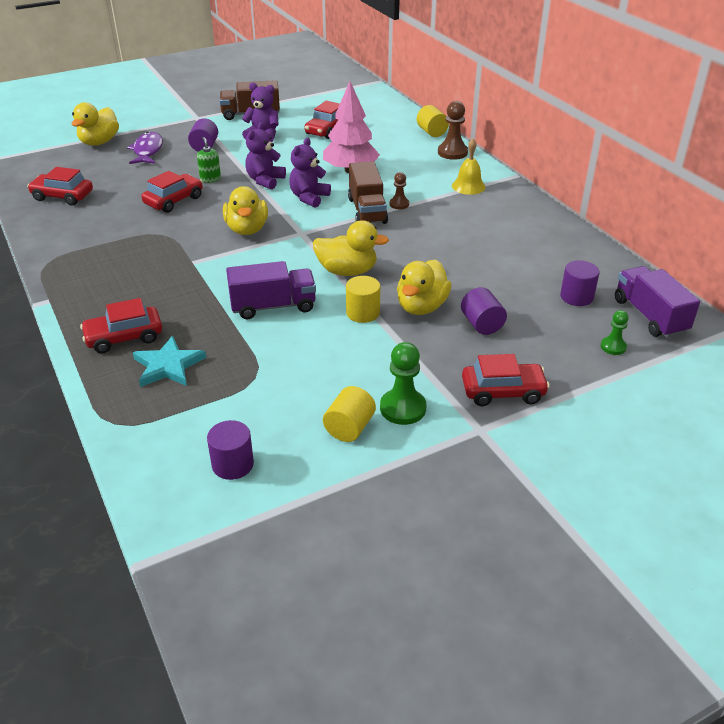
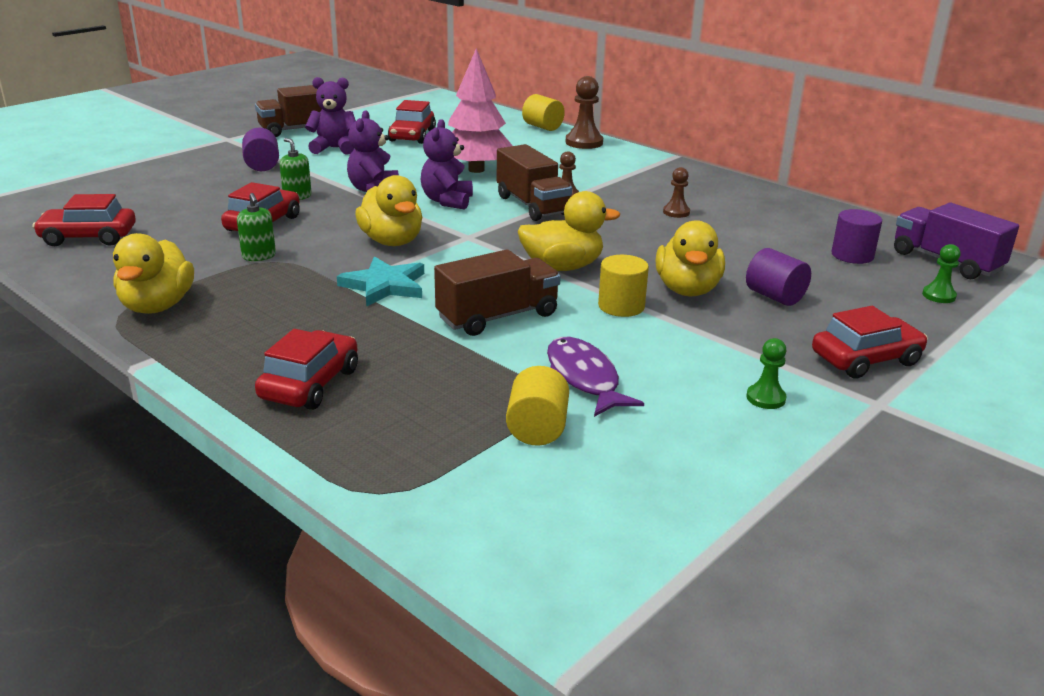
camera: 20 degrees left, 10 degrees down
yellow duck [72,102,119,146] -> yellow duck moved to [113,233,194,314]
red car [80,298,162,353] -> red car turned 150 degrees clockwise [255,329,358,410]
purple fish [127,132,163,164] -> purple fish moved to [547,337,644,417]
turquoise star [133,336,206,387] -> turquoise star moved to [337,256,424,307]
purple cylinder [207,420,254,480] -> none
purple truck [226,261,316,319] -> brown truck [434,250,561,336]
yellow cylinder [323,386,376,442] -> yellow cylinder moved to [506,366,569,446]
green pawn [380,342,427,425] -> green pawn [746,338,787,409], size x0.59
yellow bell [452,139,486,195] -> none
none -> green soap dispenser [237,193,276,261]
none -> brown pawn [663,167,690,218]

